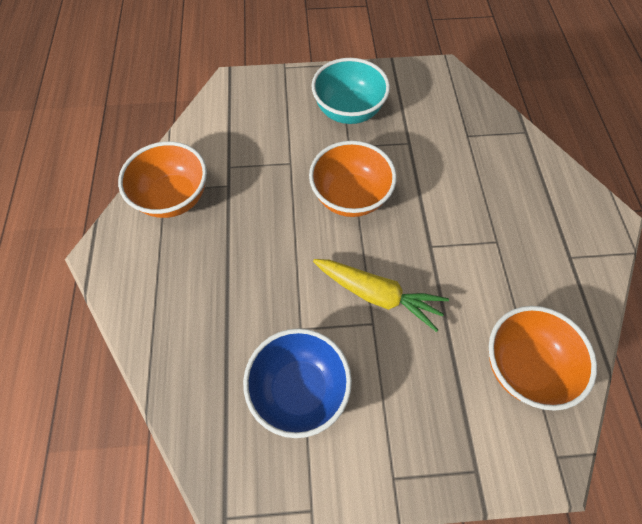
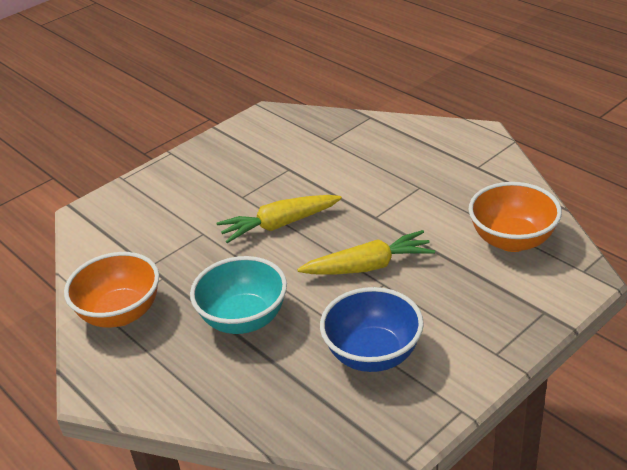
camera: 35 degrees left, 25 degrees down
orange bowl [309,141,397,217] -> yellow carrot [216,195,342,243]
turquoise bowl [311,58,390,124] -> turquoise bowl moved to [190,256,287,334]

